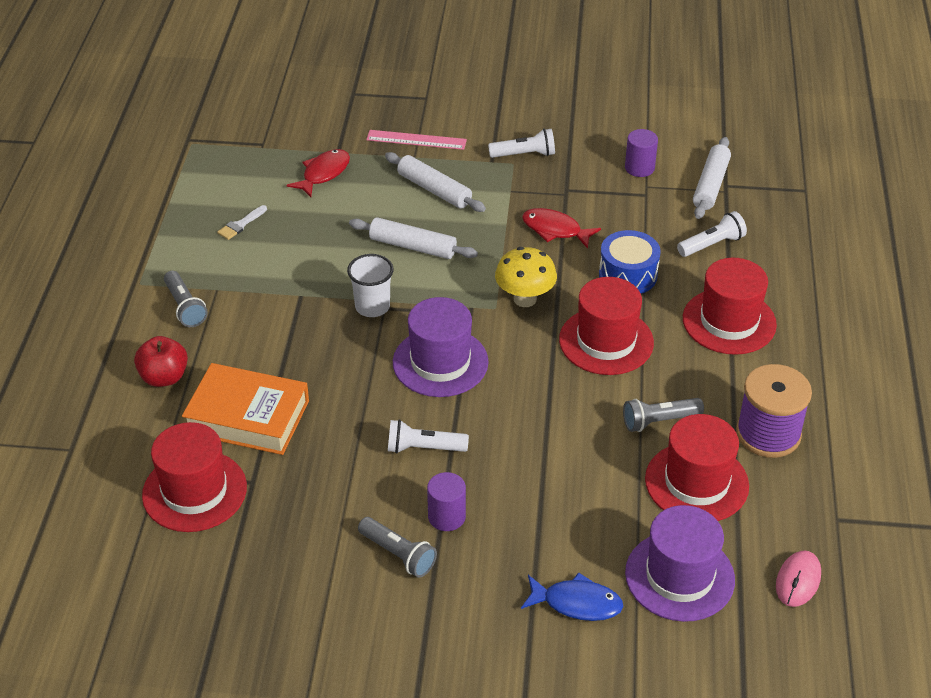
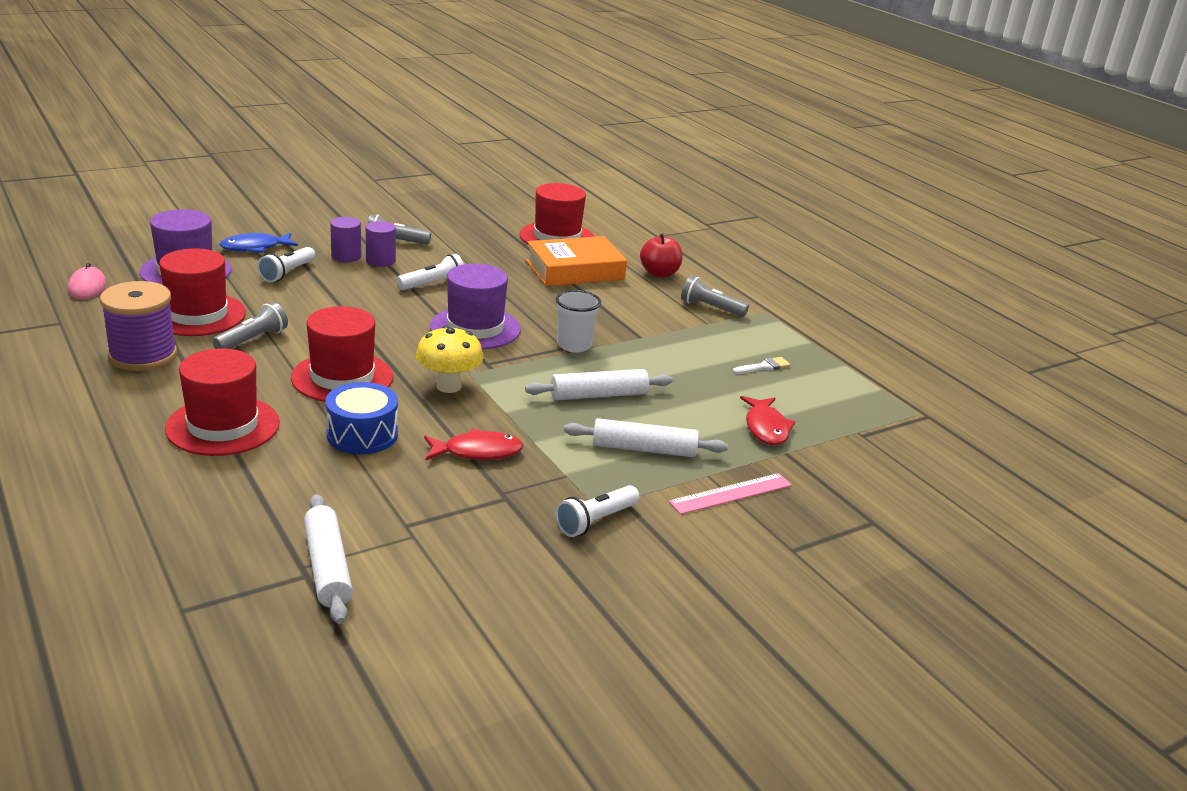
camera: 140 degrees right, 15 degrees down
white brush [217,205,267,240] -> white brush turned 60 degrees clockwise [733,357,791,374]
purple cylinder [625,129,658,177] -> purple cylinder moved to [330,217,361,262]
white flashlight [677,211,747,257] -> white flashlight moved to [257,247,315,282]

